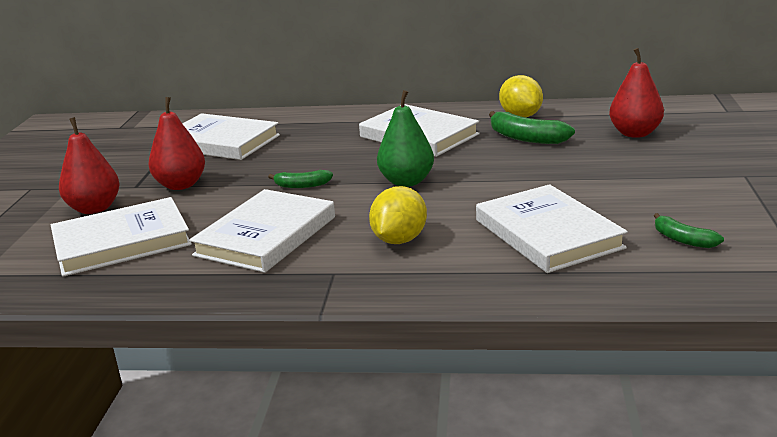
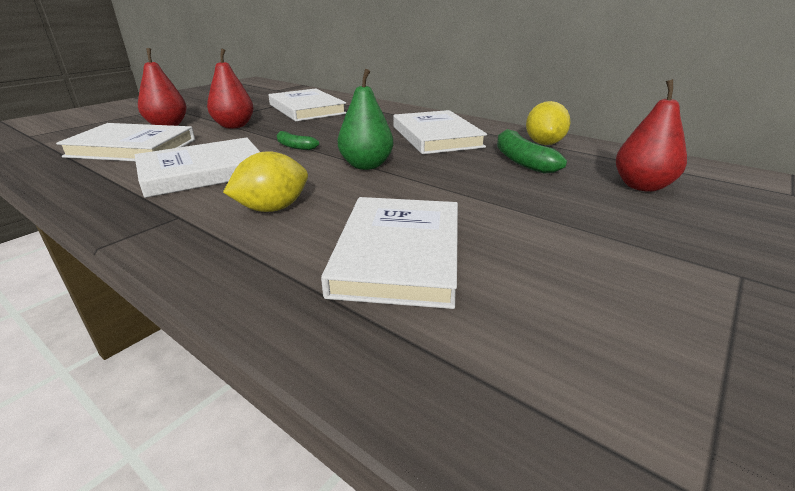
camera: 30 degrees right, 5 degrees up
green banana [654,213,724,248] -> none

